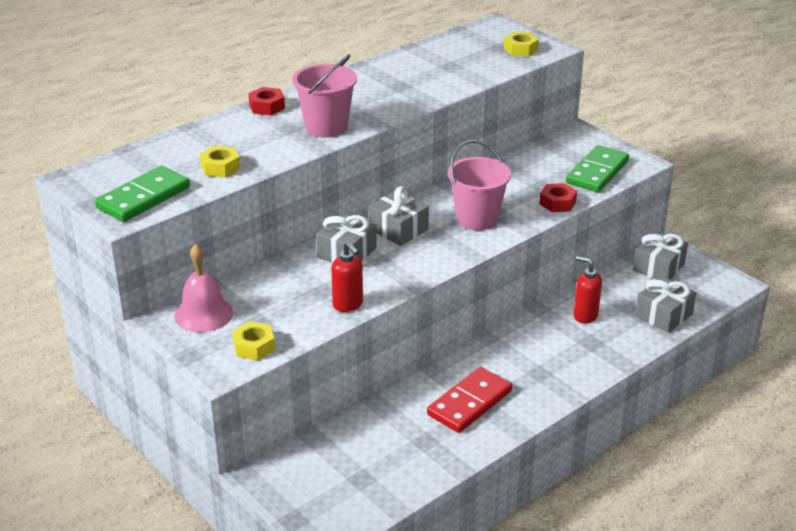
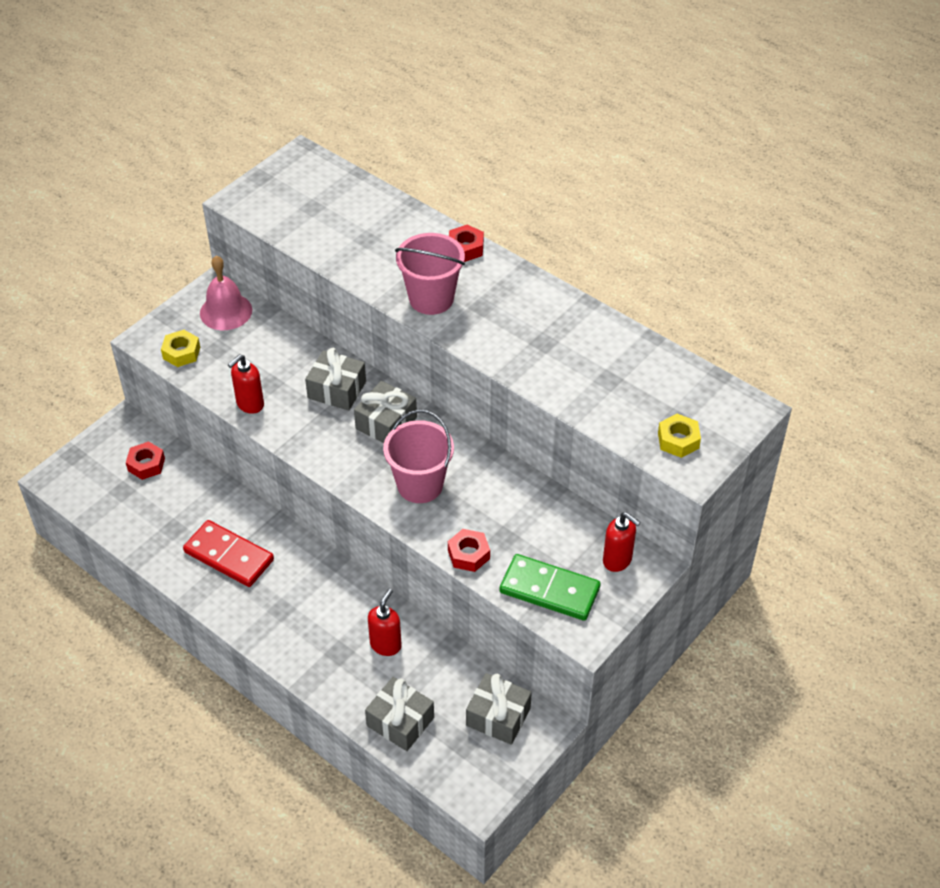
camera: 80 degrees right, 15 degrees up
green domino [95,166,190,222] -> none
yellow nut [200,146,240,177] -> none
none -> red nut [126,441,165,480]
none -> red soap dispenser [603,512,641,572]

